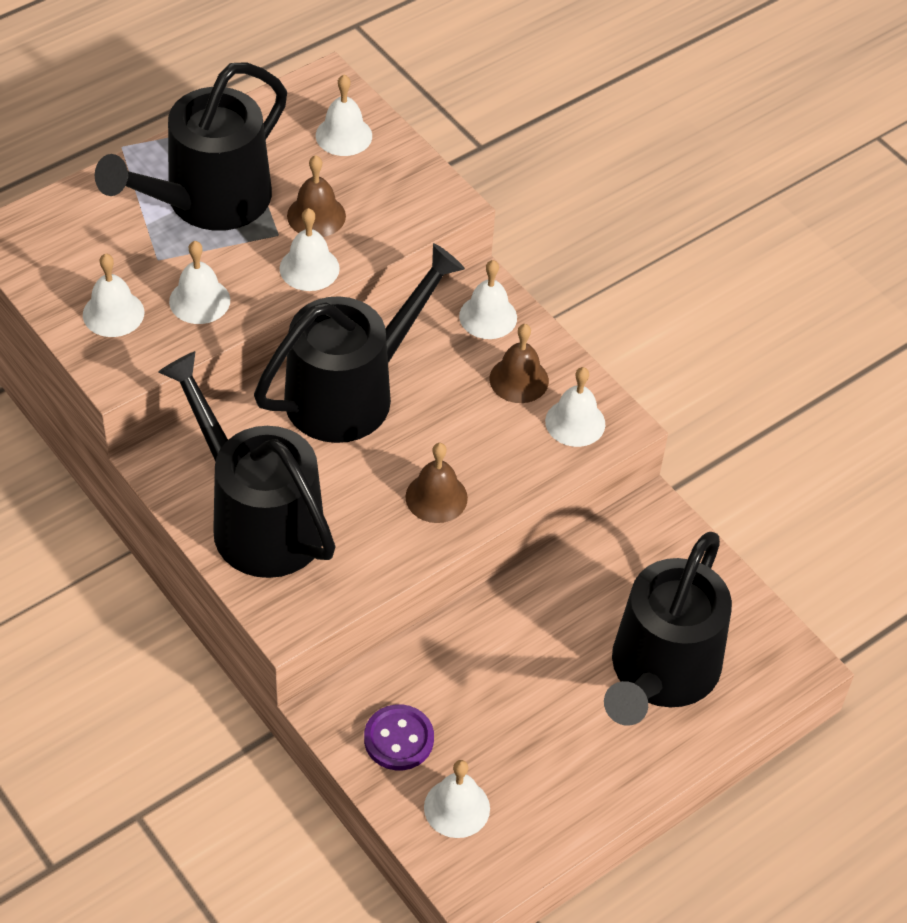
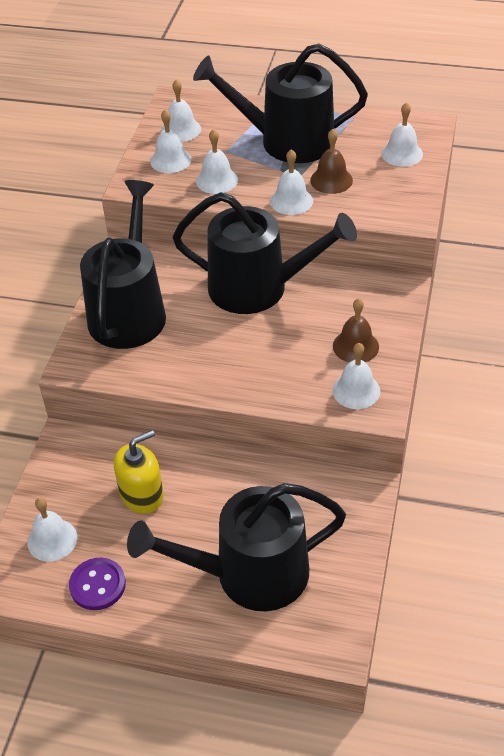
camera: 55 degrees right, 5 degrees down
purple button [364,704,434,770] -> purple button moved to [69,558,126,610]
brown bell [405,443,468,523] -> none
white bell [459,260,517,339] -> white bell moved to [161,79,201,142]
none -> yellow soap dispenser [114,430,164,514]

